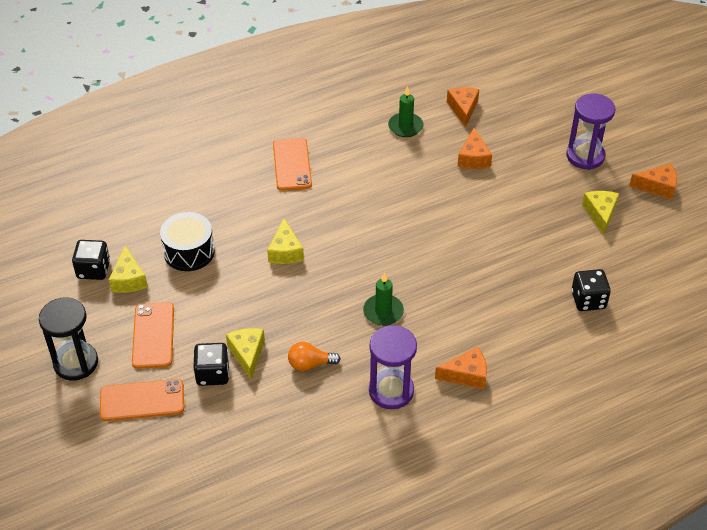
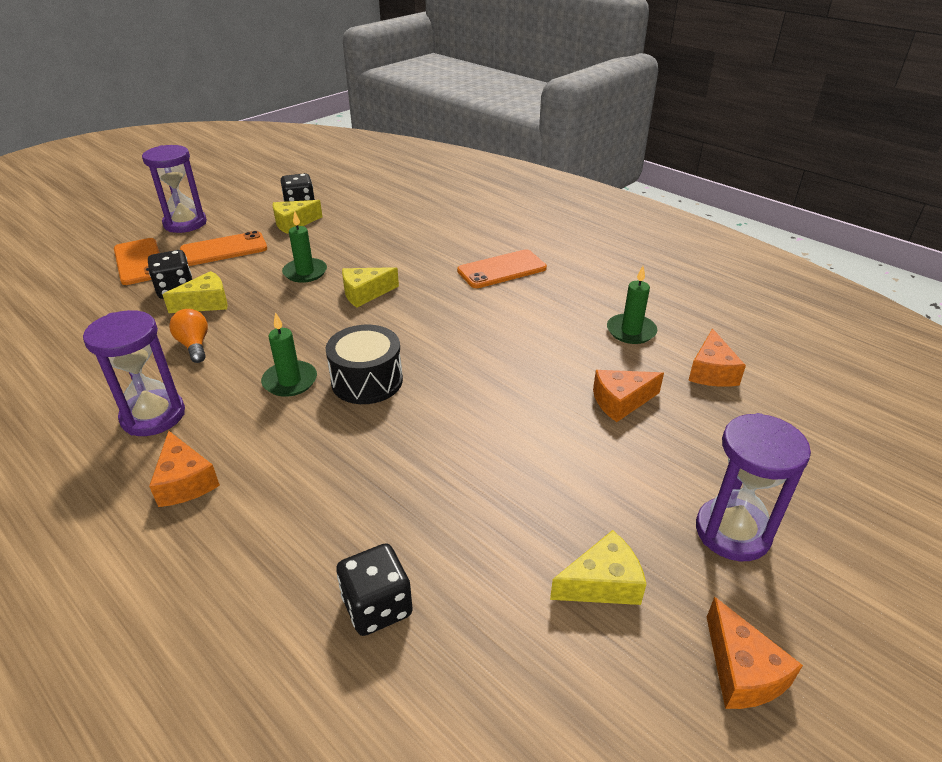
camera: 70 degrees right, 10 degrees down
black hourglass [39,297,98,381] -> purple hourglass [142,145,207,233]
black drum [160,212,215,271] -> black drum moved to [325,325,403,404]
orange cheese [447,87,479,128] -> orange cheese turned 120 degrees clockwise [688,328,746,387]
none -> green candle [282,211,327,283]

